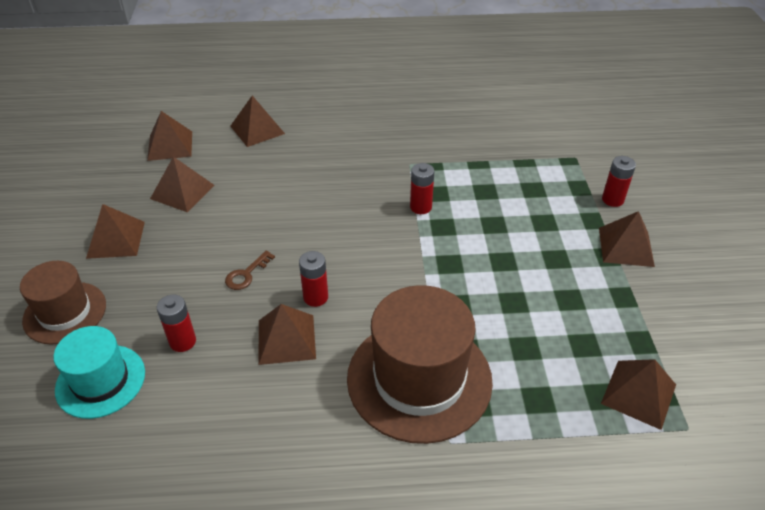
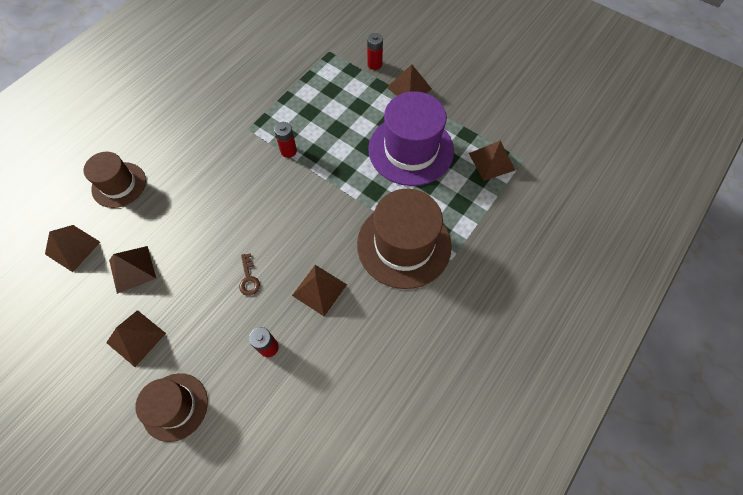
camera: 50 degrees left, 20 degrees up
turquoise hat [53,326,145,419] -> none
brown pyramid [230,96,285,147] -> brown hat [84,152,146,208]
red battery [299,251,328,307] -> none
none -> purple hat [368,91,454,186]

